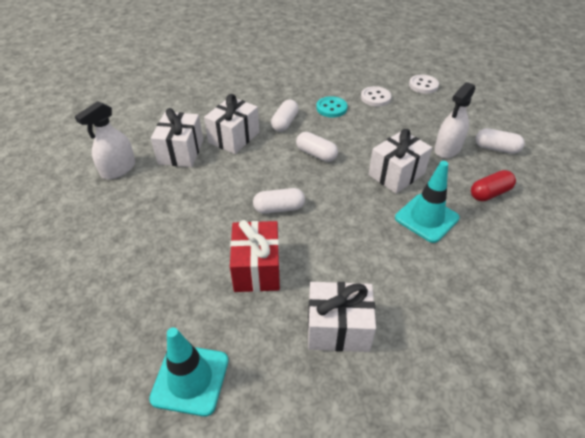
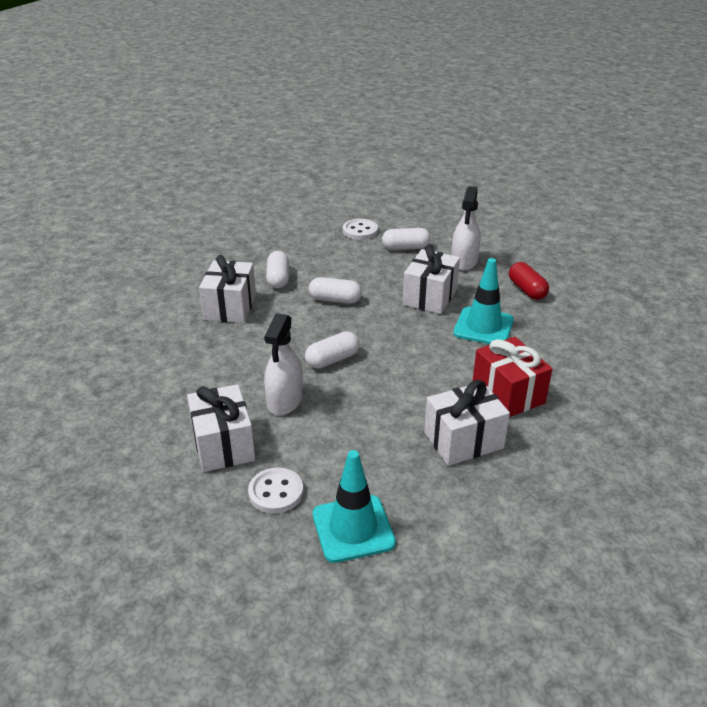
camera: 25 degrees left, 10 degrees down
white spray bottle [75,101,135,179] -> white spray bottle moved to [264,313,303,416]
white gift [151,108,203,167] -> white gift moved to [187,384,255,472]
red gift [230,220,280,292] -> red gift moved to [473,337,552,417]
turquoise button [316,96,347,118] -> none
white button [409,75,439,94] -> white button moved to [248,468,303,514]
red capsule [471,170,516,201] -> red capsule turned 60 degrees counterclockwise [509,262,549,300]
white capsule [476,128,525,154] -> white capsule moved to [382,228,431,250]

